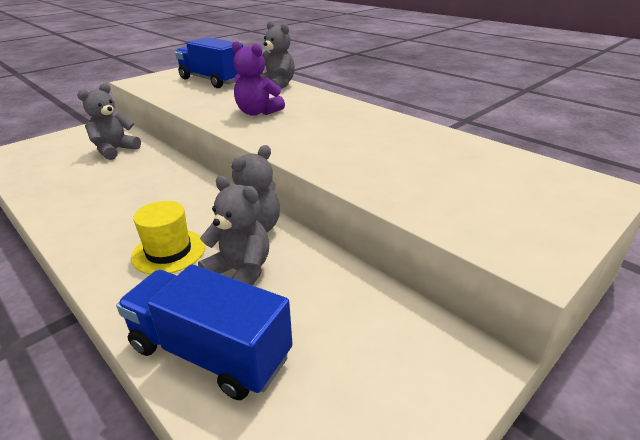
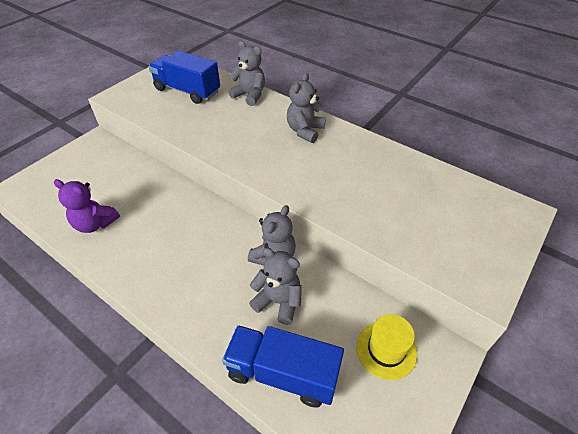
camera: 10 degrees left, 15 degrees up
grey teddy bear [77,83,141,160] -> grey teddy bear moved to [287,73,326,143]
yellow hat [131,201,205,274] -> yellow hat moved to [356,314,417,380]
purple teddy bear [232,41,285,116] -> purple teddy bear moved to [54,179,120,233]

